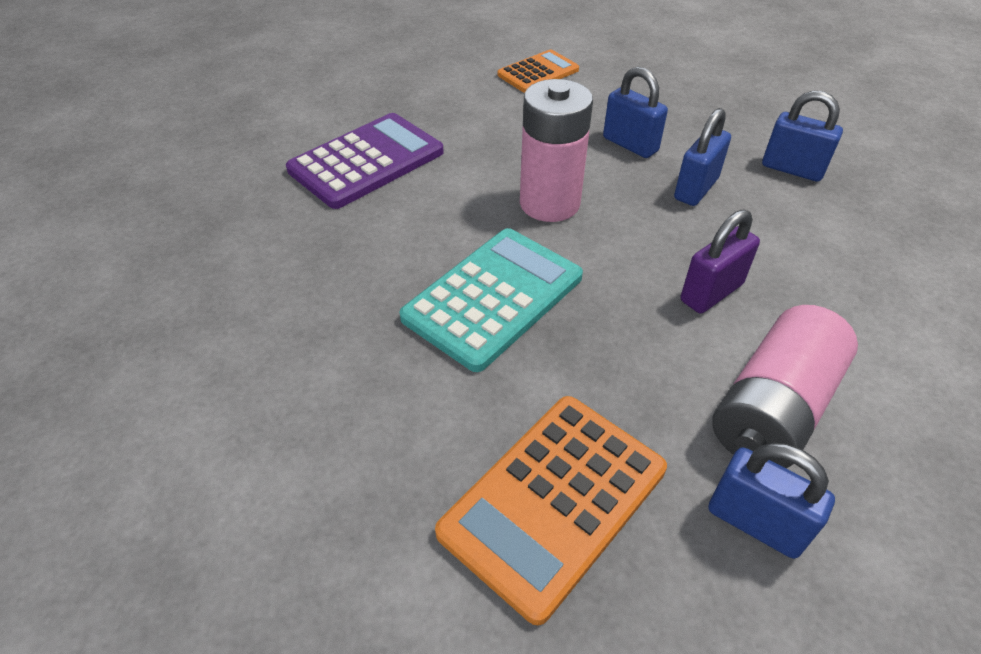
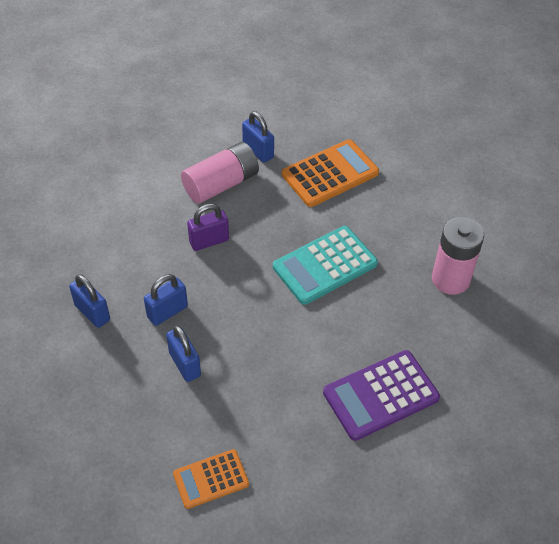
camera: 165 degrees left, 5 degrees up
pink battery [520,79,593,222] -> pink battery moved to [432,217,484,295]

